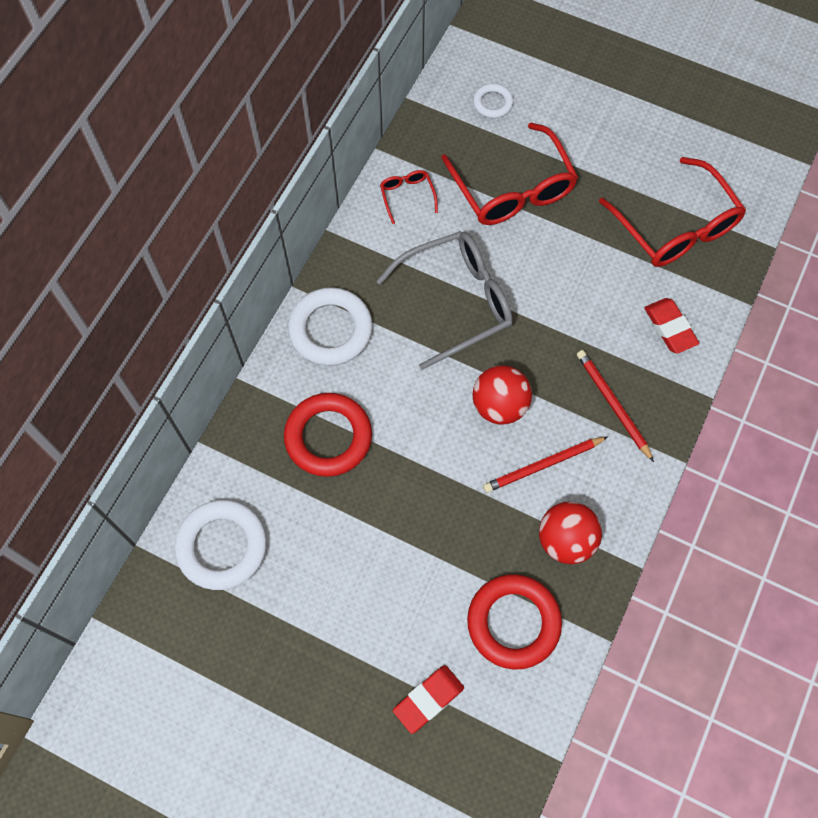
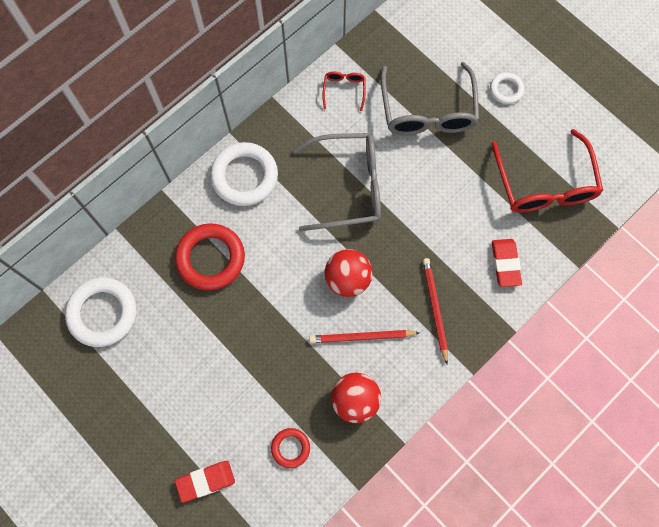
camera: 20 degrees right, 5 degrees up
red glasses [441,123,578,225] -> grey glasses [381,62,479,135]
red ring [467,574,562,670] -> red ring [271,428,310,468], size x0.53
white ring [473,83,513,118] -> white ring moved to [490,72,524,104]

